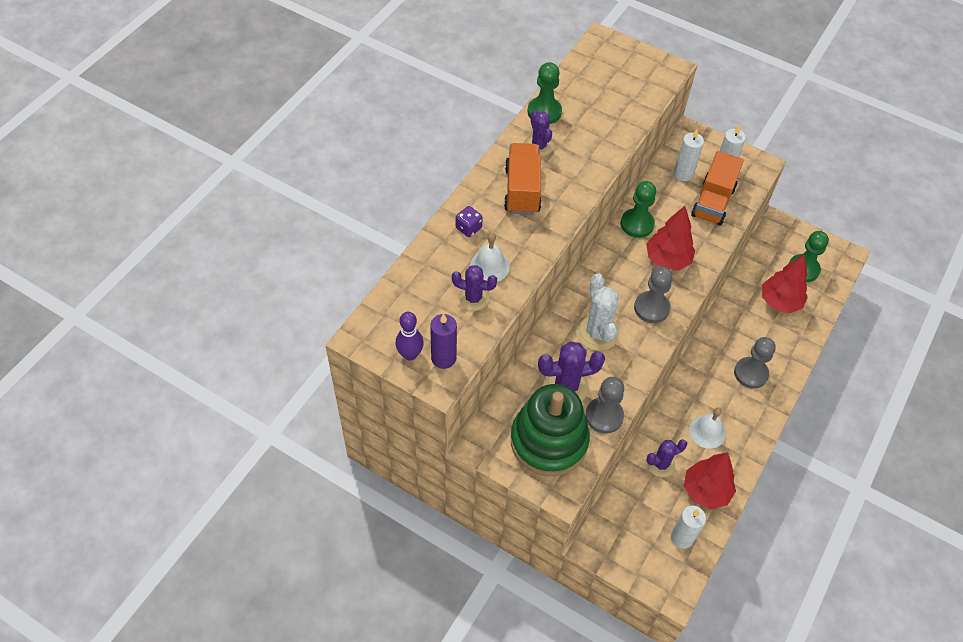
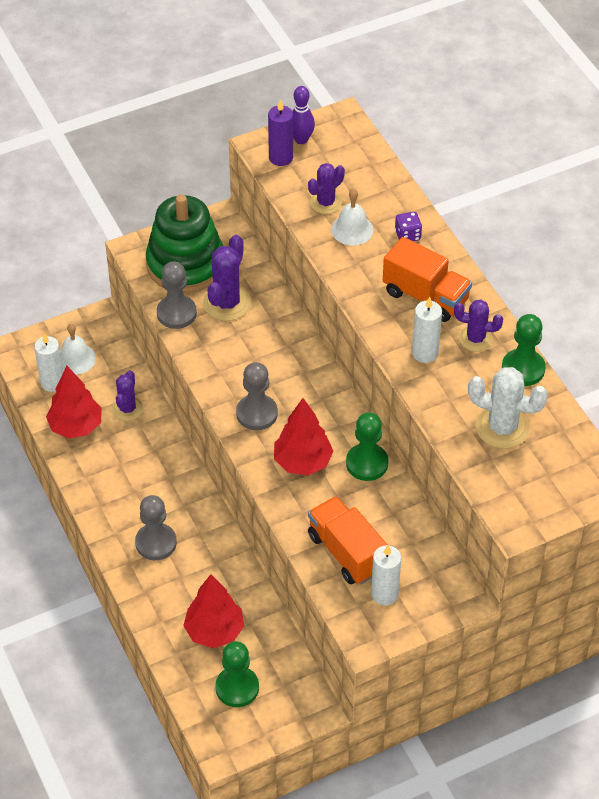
camera: 125 degrees right, 5 degrees down
white cactus [576,273,620,351] -> white cactus moved to [468,367,548,449]
white candle [674,129,704,181] -> white candle moved to [412,297,442,363]
white bell [689,408,726,449] -> white bell moved to [60,324,96,375]

